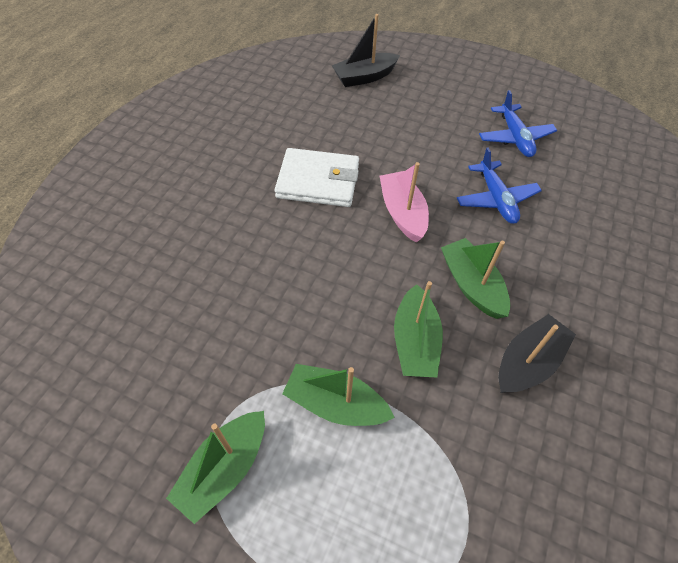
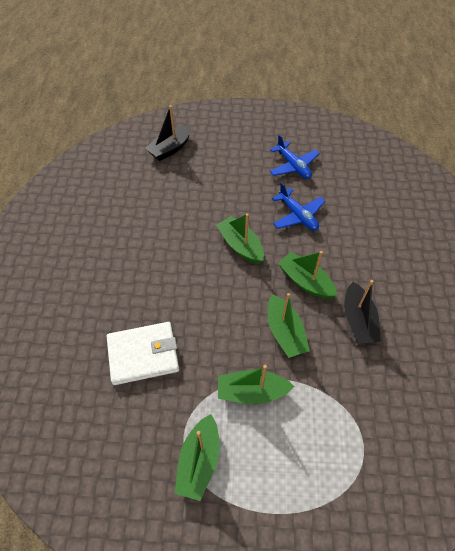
camera: 20 degrees left, 0 degrees up
white wallet [274,148,359,207] -> white wallet moved to [107,322,179,385]
pink boat [380,162,429,243] -> green boat [216,213,264,264]
black boat [498,314,576,393] -> black boat turned 150 degrees clockwise [344,280,381,344]

